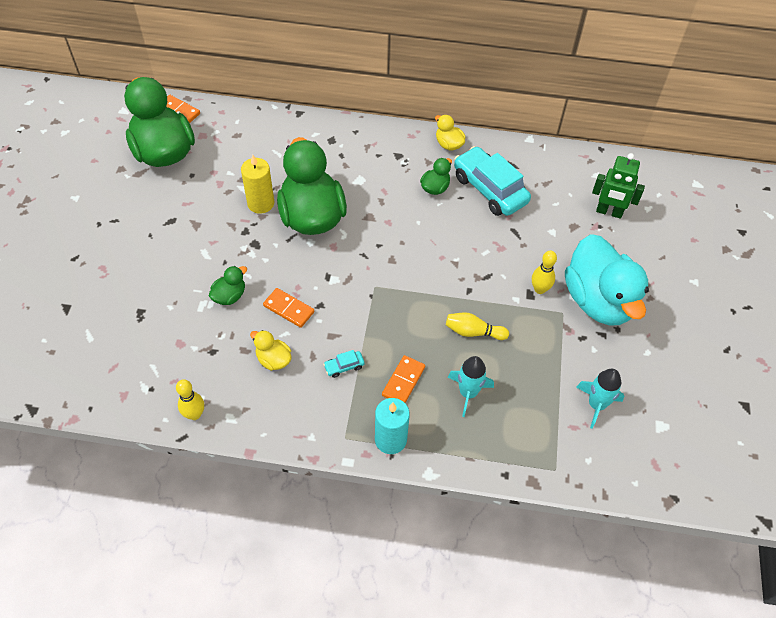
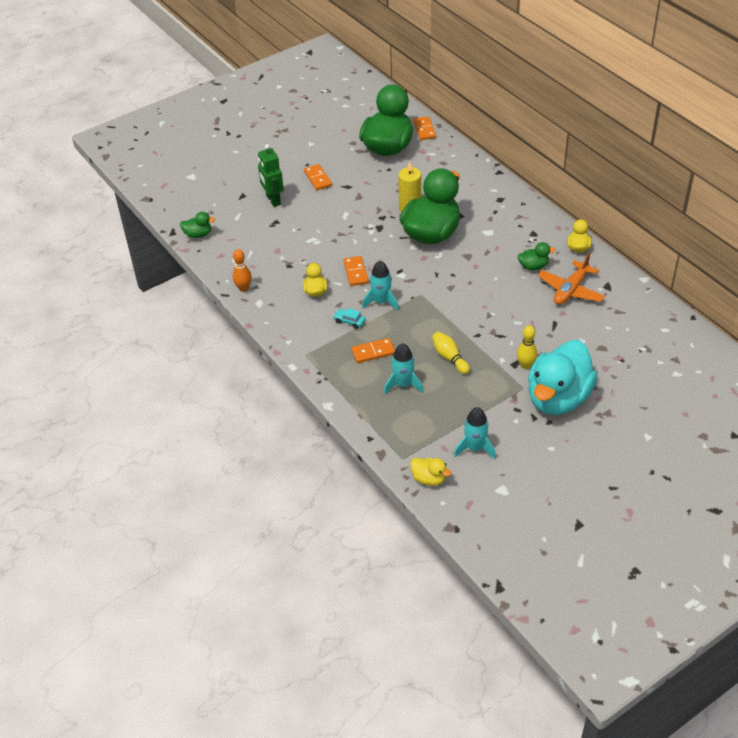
camera: 50 degrees right, 10 degrees down
yellow bowling pin [176,379,204,420] -> orange bowling pin [233,249,252,292]
green duck [209,266,247,305] -> green duck moved to [180,212,215,238]
turquoise candle [375,398,410,454] -> none
turquoise car [454,146,531,216] -> orange plane [538,252,605,305]
green robot [592,153,645,219] -> green robot moved to [258,144,284,207]
none -> orange domino [304,164,332,190]
none -> turquoise rocket [362,260,399,311]
none -> yellow duck [410,458,452,486]

